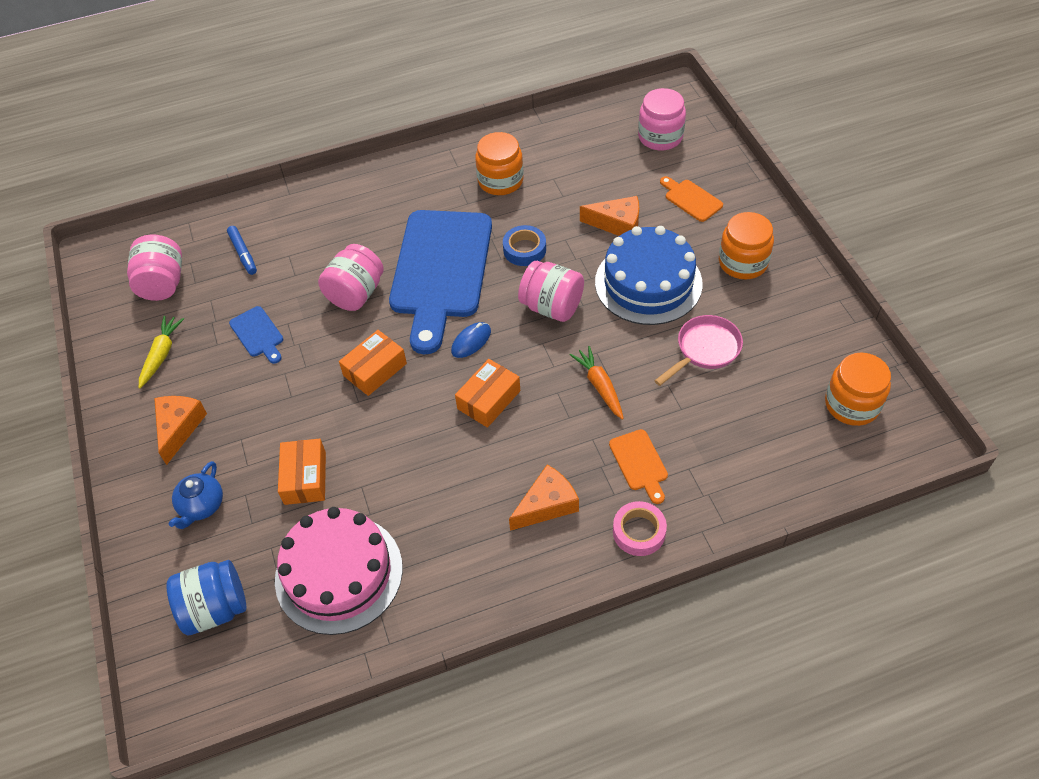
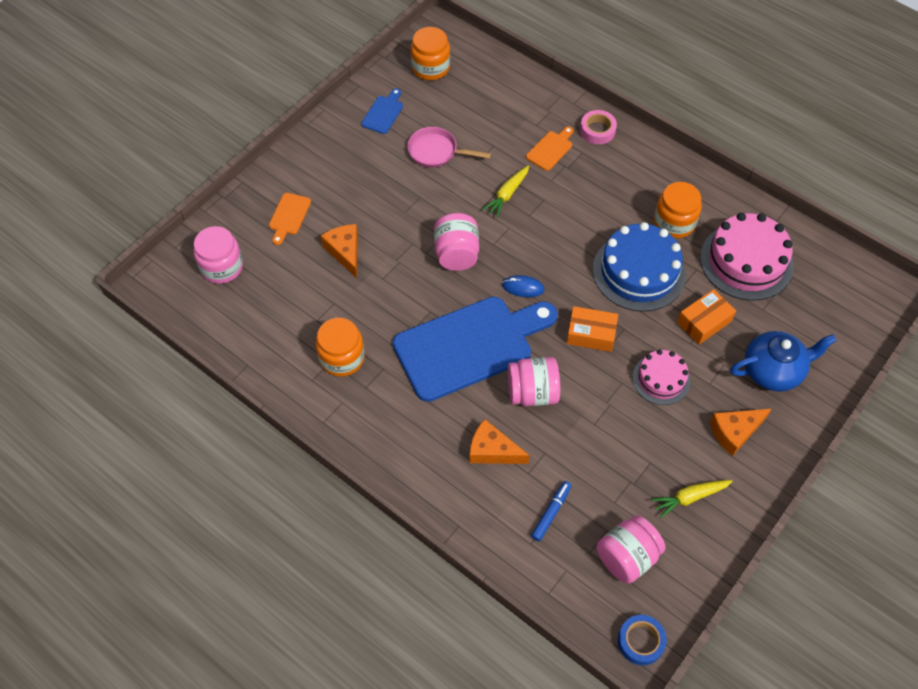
camera: 125 degrees left, 5 degrees up
blue jar [166,560,246,636] -> none
blue teapot [168,461,223,529] -> blue teapot [730,331,837,392], size x1.59
blue cutting board [229,306,283,364] -> blue cutting board moved to [361,88,403,134]
orange box [455,359,520,428] -> none
blue tape [503,225,546,266] -> blue tape moved to [618,615,667,665]
orange cheese [509,465,579,531] -> orange cheese moved to [469,419,530,464]
orange carrot [570,346,624,420] -> yellow carrot [482,165,529,218]
blue cake [595,226,703,325] -> blue cake moved to [593,222,686,312]
orange jar [719,212,774,279] -> orange jar moved to [654,182,702,238]
none -> pink cake [632,349,690,405]

